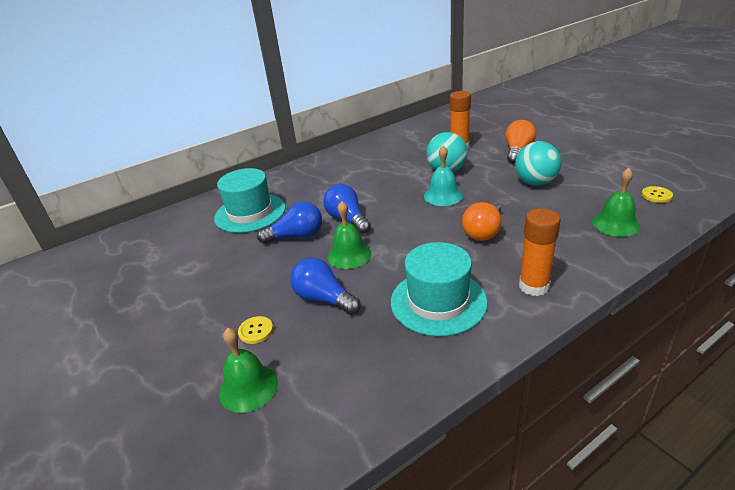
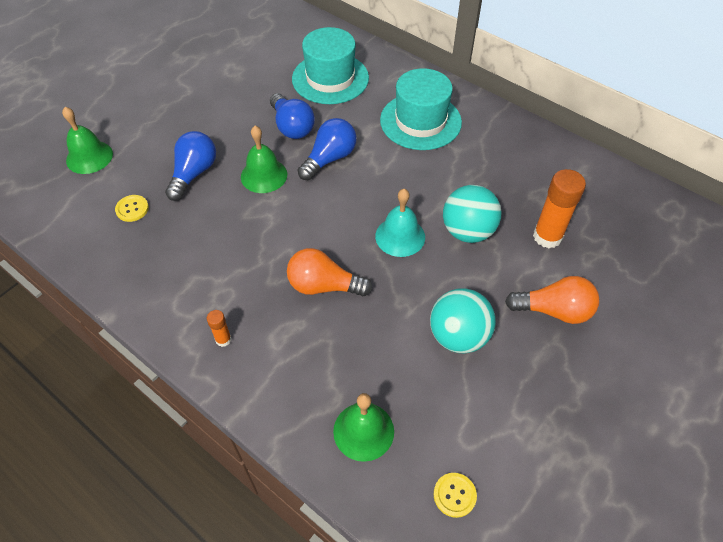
camera: 70 degrees right, 20 degrees up
yellow button [238,316,273,344] -> yellow button moved to [115,195,149,222]
turquoise hat [391,242,488,336] -> turquoise hat moved to [380,68,462,150]
orange glue stick [519,208,561,296] -> orange glue stick [207,310,231,347], size x0.49

